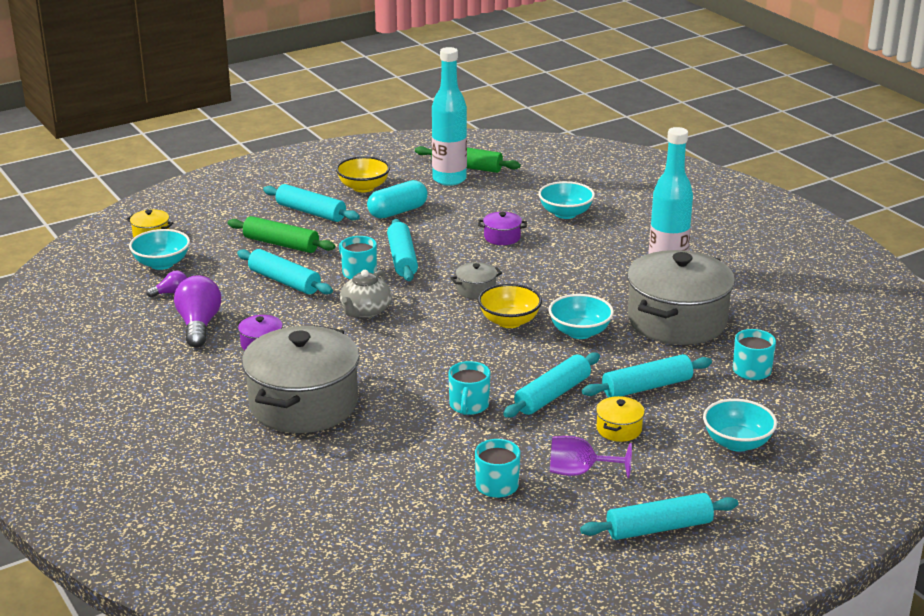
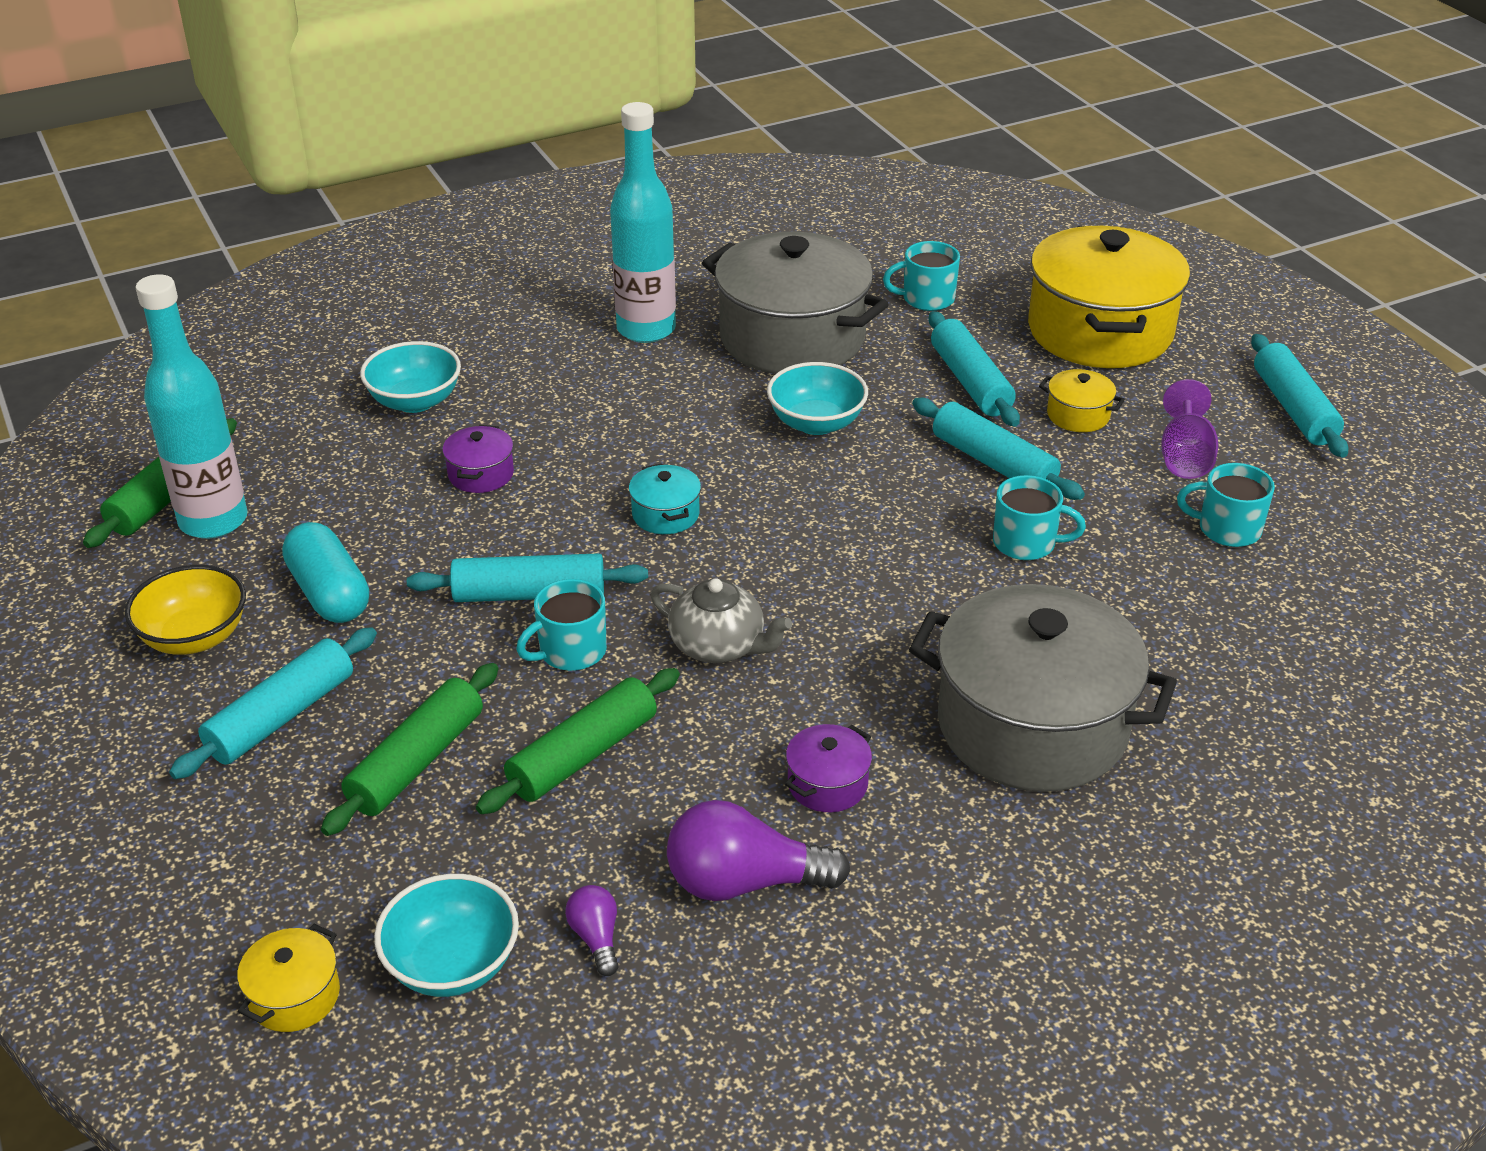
camera: 85 degrees left, 10 degrees up
turquoise rolling pin [237,249,333,294] -> green rolling pin [476,668,680,814]
grey pot [450,262,502,299] -> turquoise pot [629,463,701,534]
yellow bowl [478,284,542,328] -> none
turquoise bowl [703,399,777,452] -> yellow pot [1028,226,1190,368]

